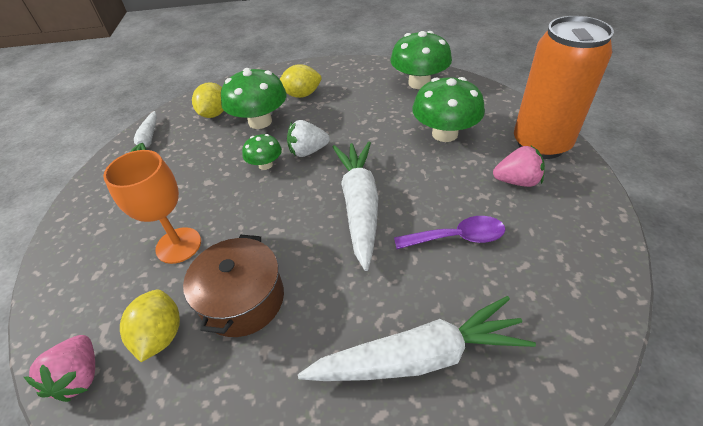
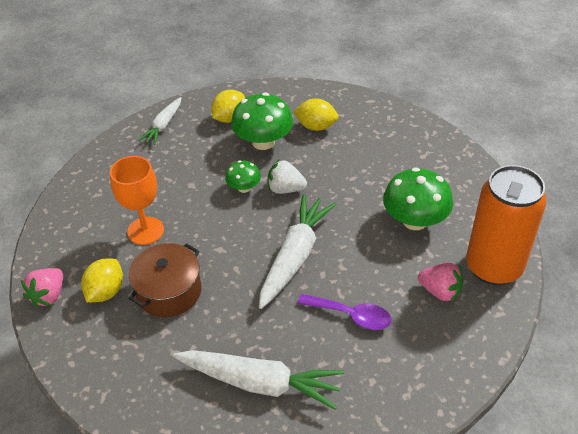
camera: 25 degrees right, 0 degrees up
green mushroom [390,31,452,89] -> none

